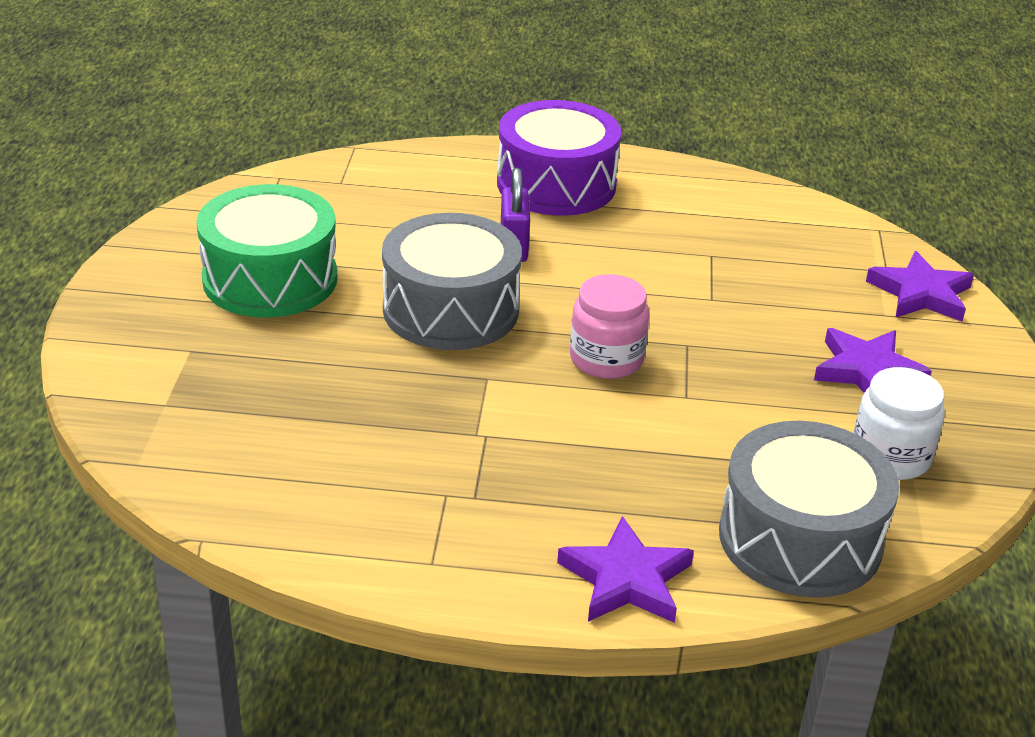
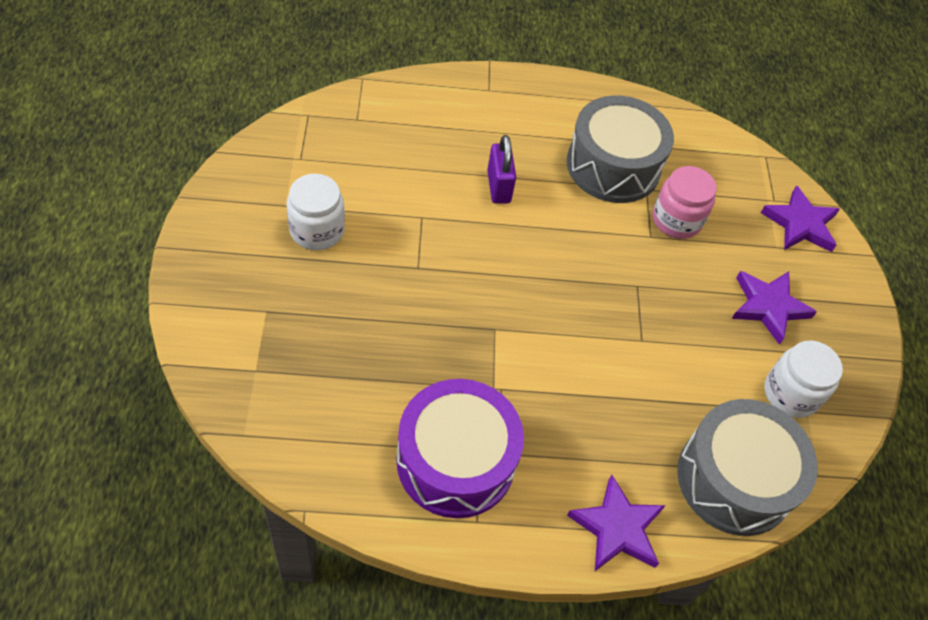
camera: 10 degrees left, 20 degrees up
green drum [196,184,337,318] -> white jar [287,174,345,250]
grey drum [382,213,522,350] -> grey drum moved to [567,95,674,203]
purple drum [497,100,621,216] -> purple drum moved to [396,379,524,518]
pink jar [570,274,649,379] -> pink jar moved to [653,166,717,239]

